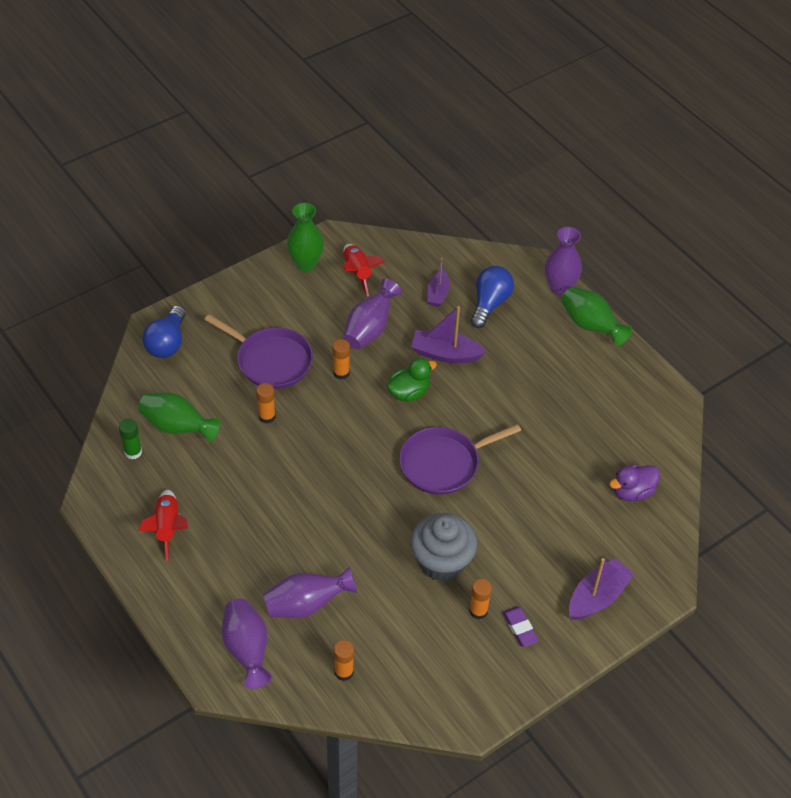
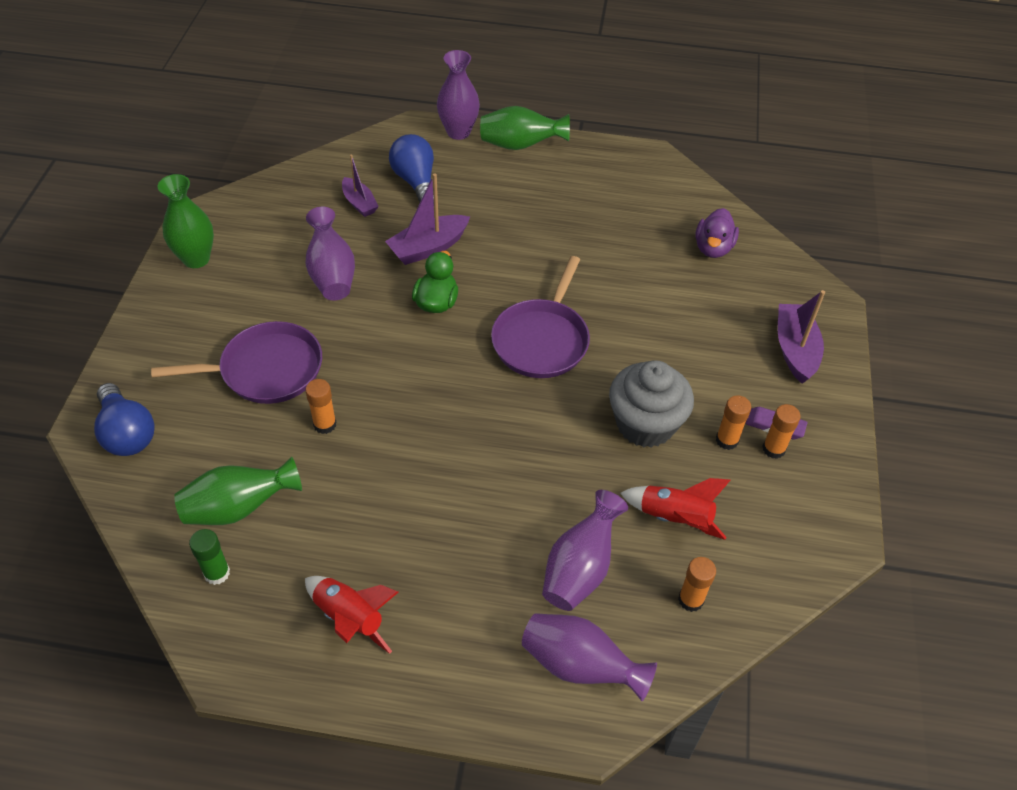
camera: 45 degrees left, 0 degrees up
orange glue stick [333,339,350,379] -> orange glue stick moved to [762,404,801,459]
red rocket [343,244,385,297] -> red rocket moved to [620,478,730,540]

